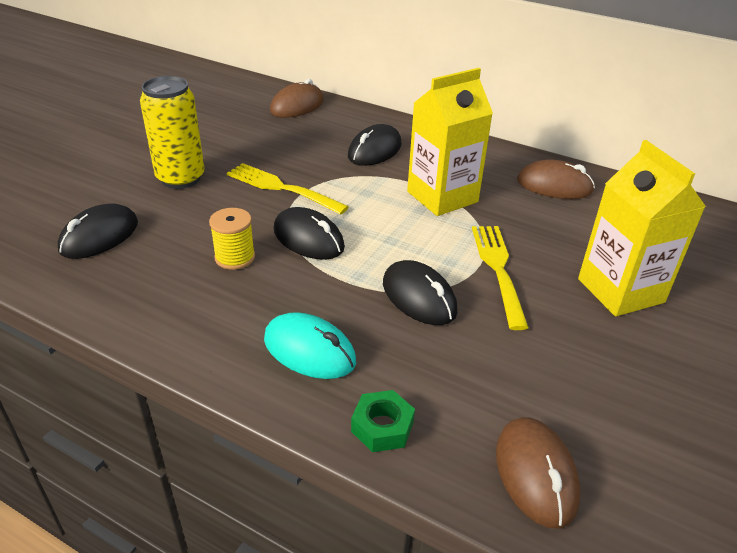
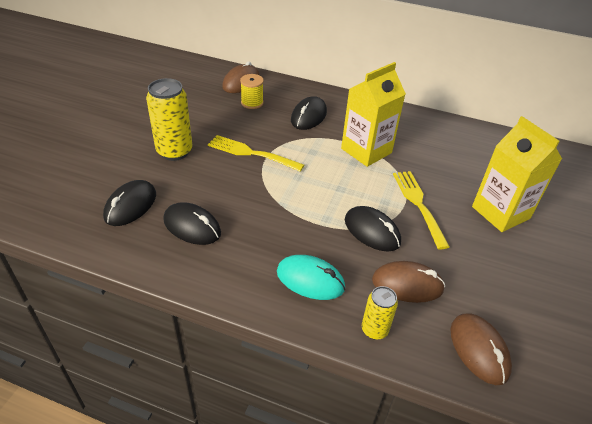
camera: 10 degrees left, 5 degrees up
yellow spool [209,208,255,270] -> yellow spool moved to [240,74,264,109]
black mouse [273,207,345,260] -> black mouse moved to [163,202,221,245]
green nut [351,390,415,452] -> yellow can [362,286,398,340]
brown mouse [517,159,595,199] -> brown mouse moved to [372,261,445,303]

